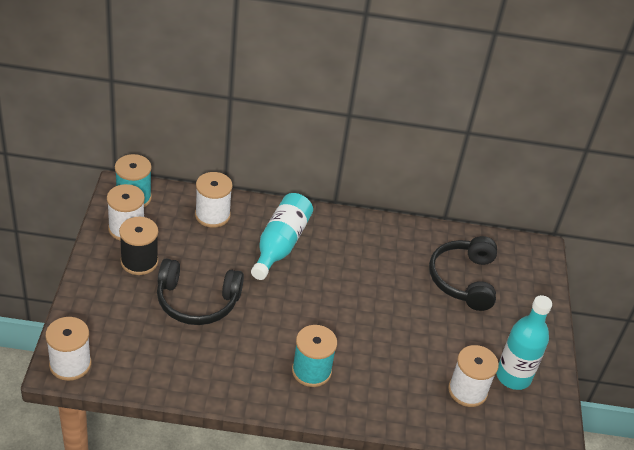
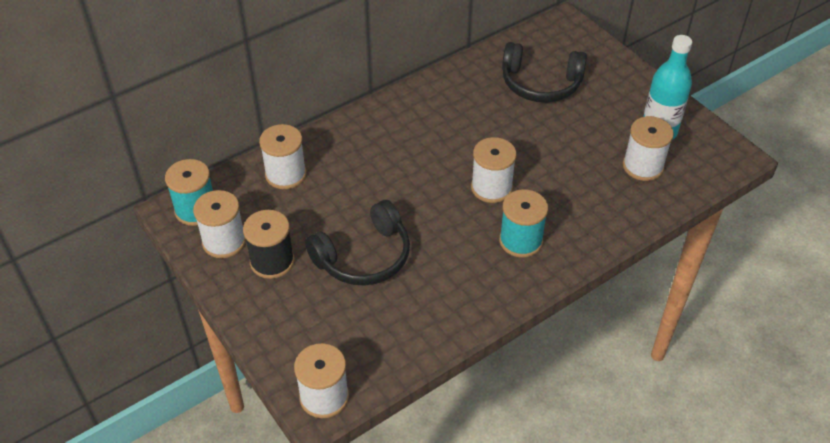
camera: 35 degrees left, 5 degrees up
turquoise bottle [251,193,313,280] -> none
black headphones [429,236,497,311] -> black headphones turned 45 degrees counterclockwise [502,42,587,103]
none -> white spool [471,137,517,203]

